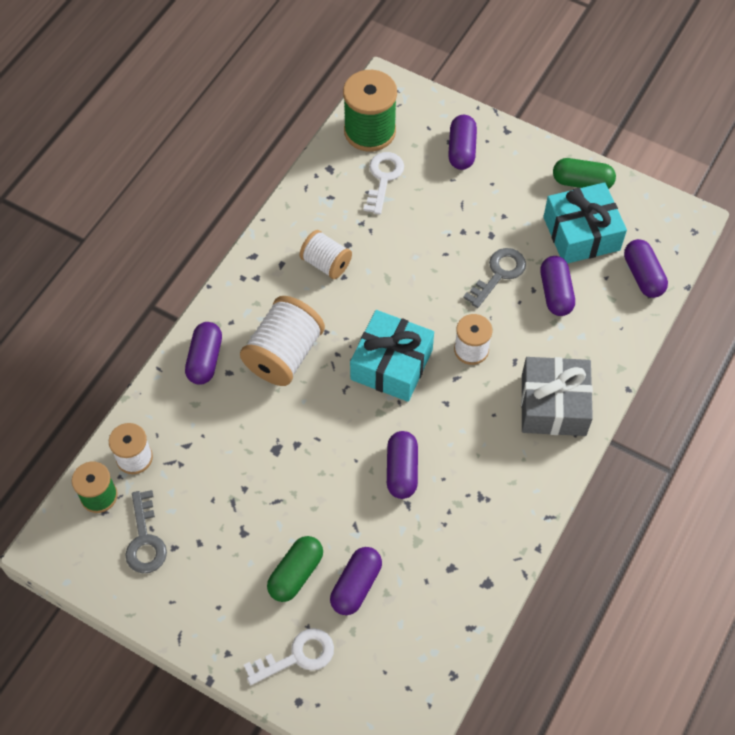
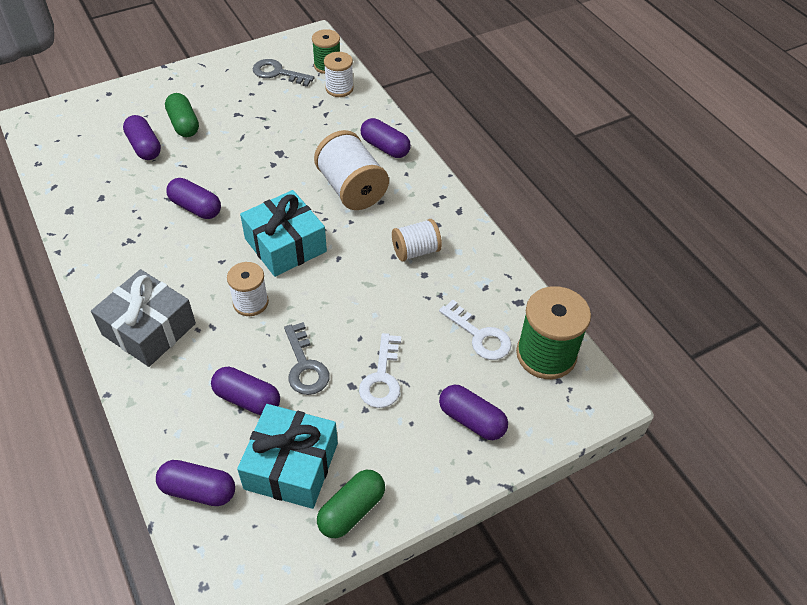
camera: 120 degrees right, 10 degrees down
white key [244,628,334,685] -> white key moved to [359,333,401,408]

